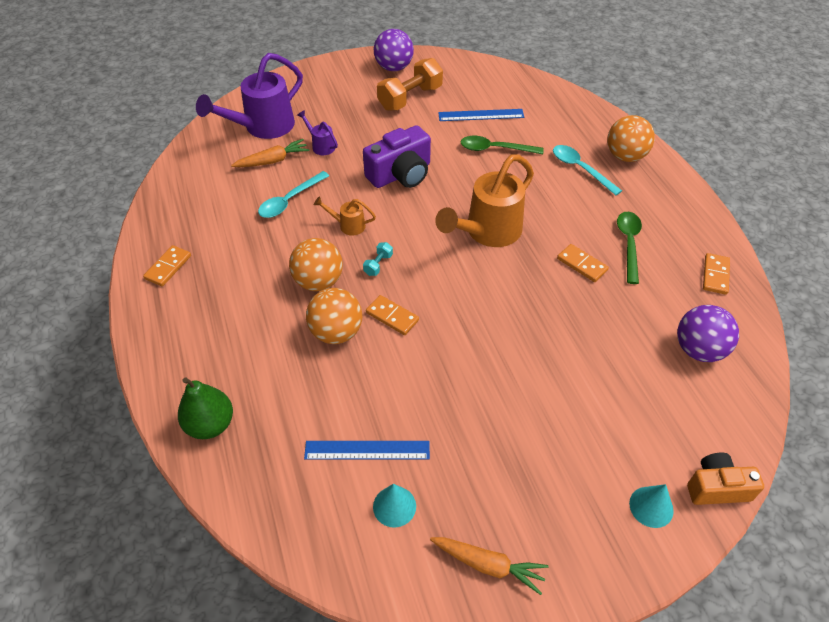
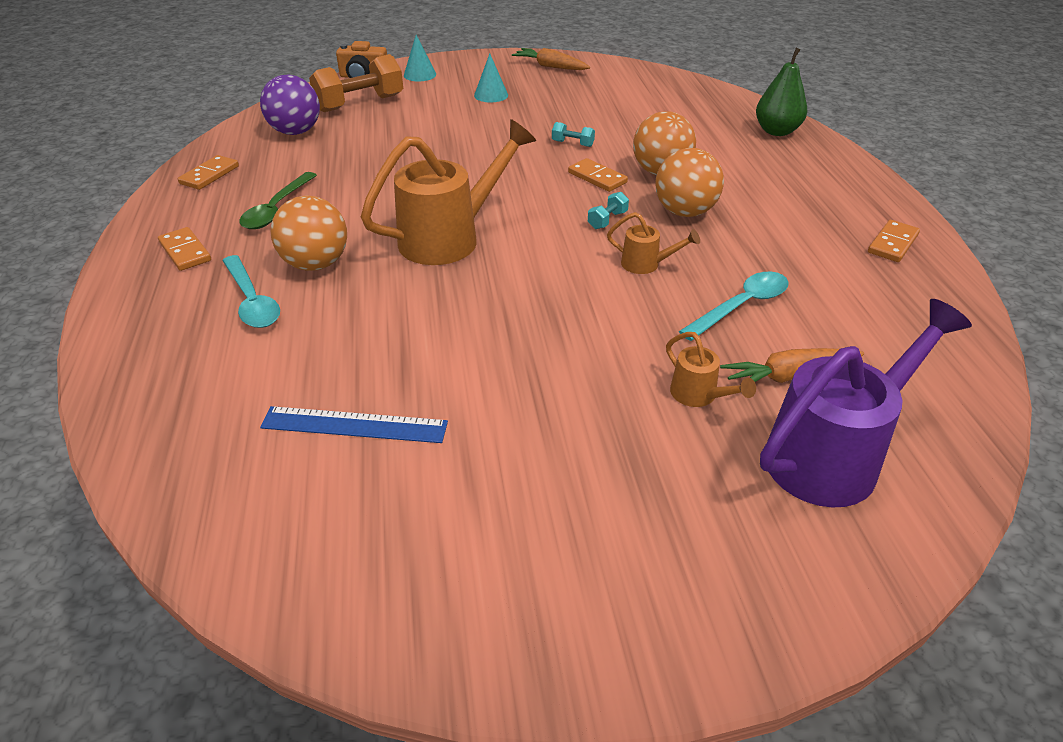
camera: 170 degrees left, 10 degrees down
purple watering can [297,110,338,155] -> orange watering can [666,332,756,407]
blue ruler [304,441,430,460] -> none
purple camera [363,125,431,188] -> none
turquoise cone [373,484,416,528] -> turquoise cone moved to [474,54,508,102]
purple ball [374,29,414,71] -> none
orange dumbbell [377,58,443,111] -> orange dumbbell moved to [309,54,403,112]
green spoon [461,136,543,154] -> none
orange domino [557,244,609,282] -> orange domino moved to [158,227,211,271]
orange ball [607,115,655,162] -> orange ball moved to [270,195,347,271]
none -> turquoise dumbbell [552,122,595,147]

